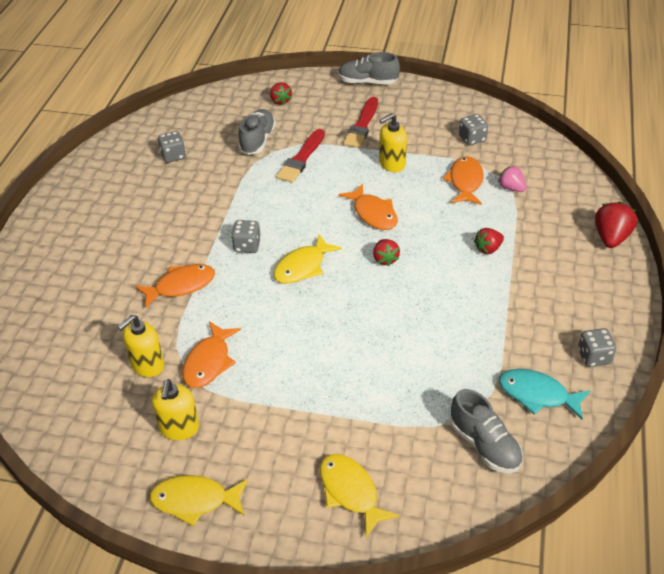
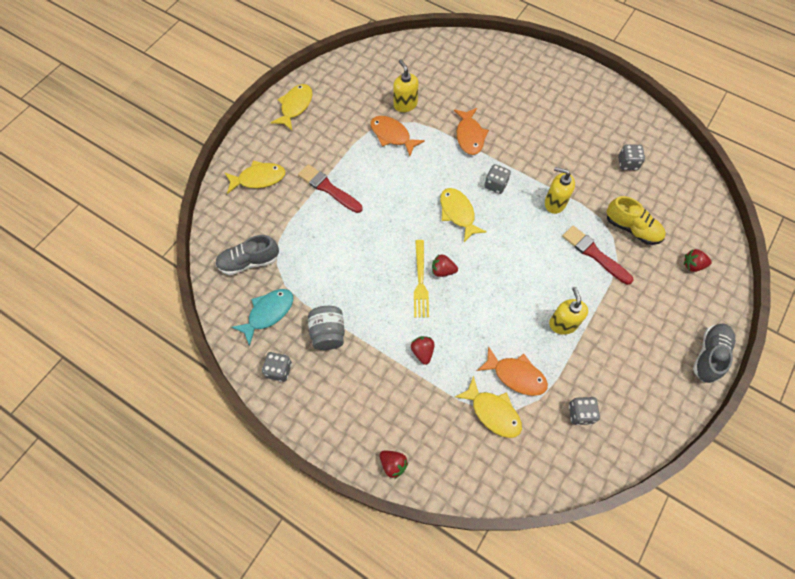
camera: 110 degrees right, 20 degrees up
yellow soap dispenser [152,379,199,440] -> yellow soap dispenser moved to [545,167,575,214]
grey shoe [238,109,276,155] -> yellow shoe [607,196,666,245]
orange fish [338,184,398,230] -> none
red brush [344,97,378,148] -> red brush moved to [298,164,362,213]
pink strawberry [498,166,527,192] -> yellow fish [455,376,522,438]
red strawberry [595,202,637,248] -> red strawberry [380,451,408,479], size x0.65
none -> grey jar [308,306,345,350]
none -> yellow fork [414,240,429,317]

